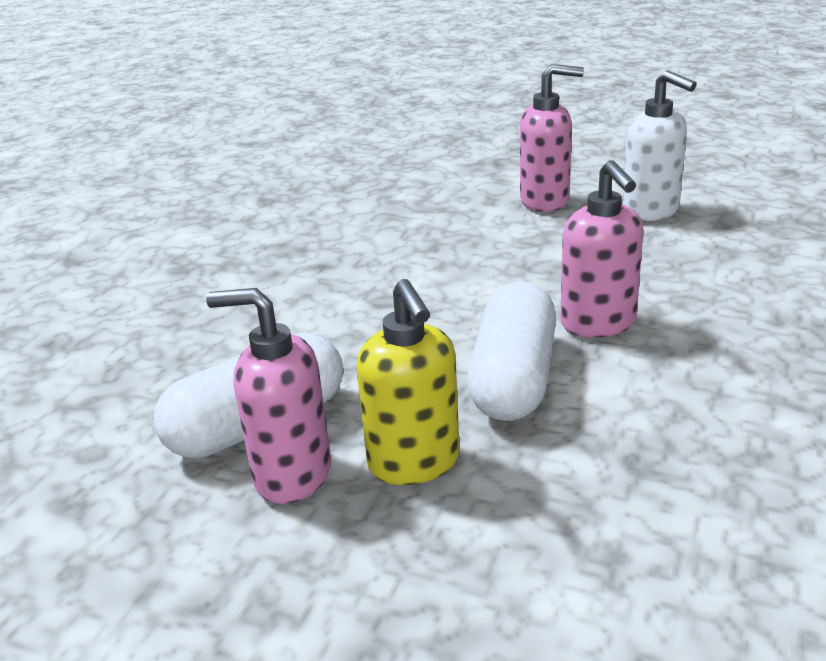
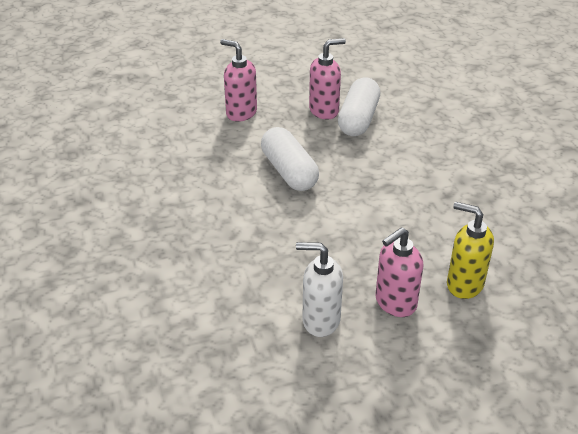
camera: 140 degrees right, 10 degrees up
yellow soap dispenser [356,279,460,485] -> yellow soap dispenser moved to [447,202,494,299]
pink soap dispenser [560,160,643,338] -> pink soap dispenser moved to [220,39,257,122]

